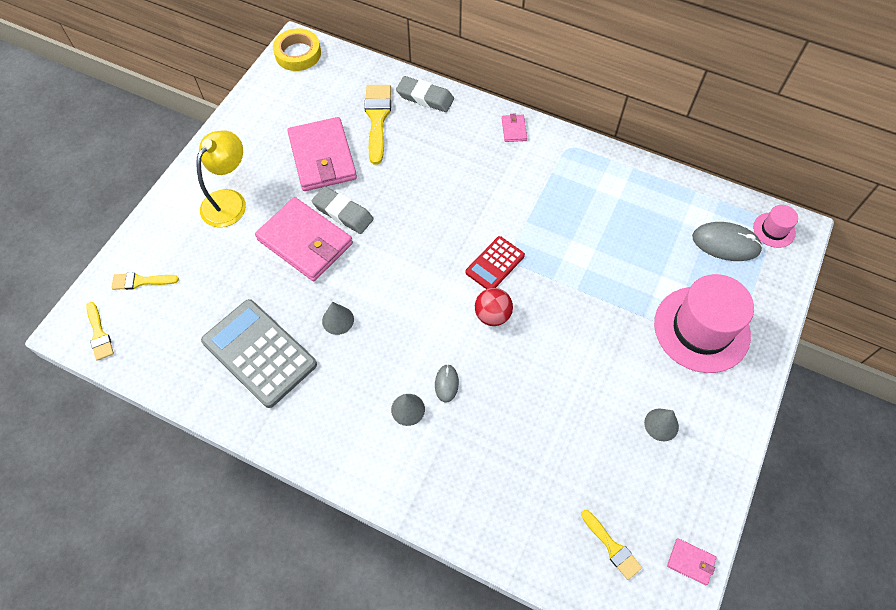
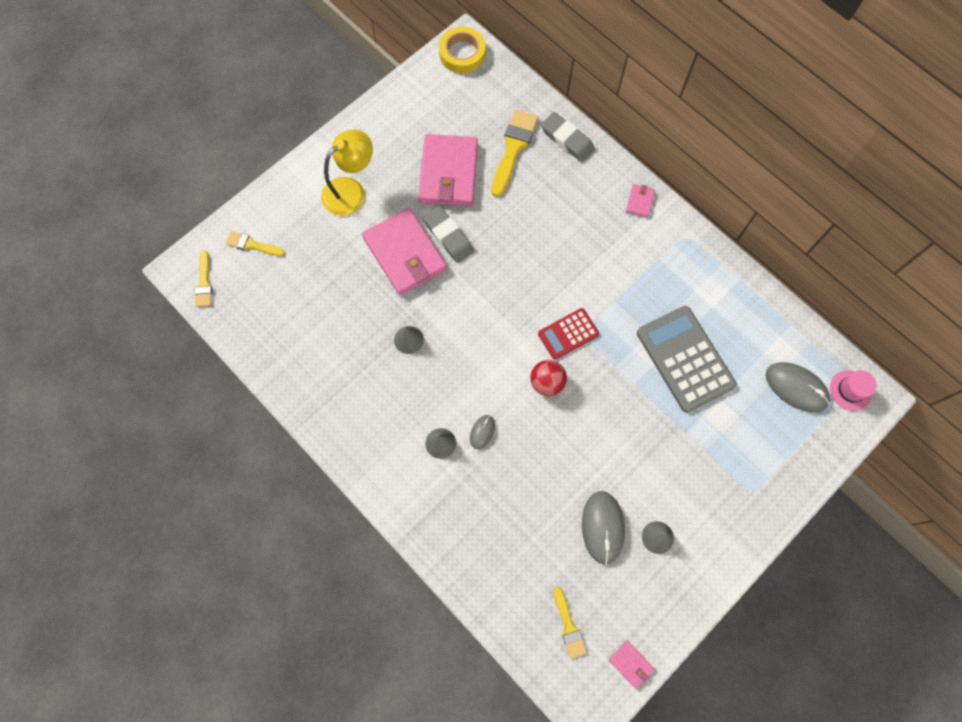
camera: 20 degrees right, 10 degrees up
grey calculator [201,299,317,408] -> grey calculator moved to [637,306,736,413]
pink hat [654,274,754,373] -> none
none -> grey mouse [582,491,625,565]

